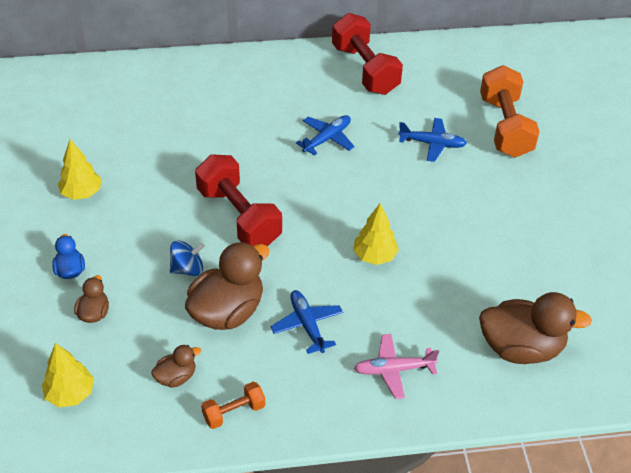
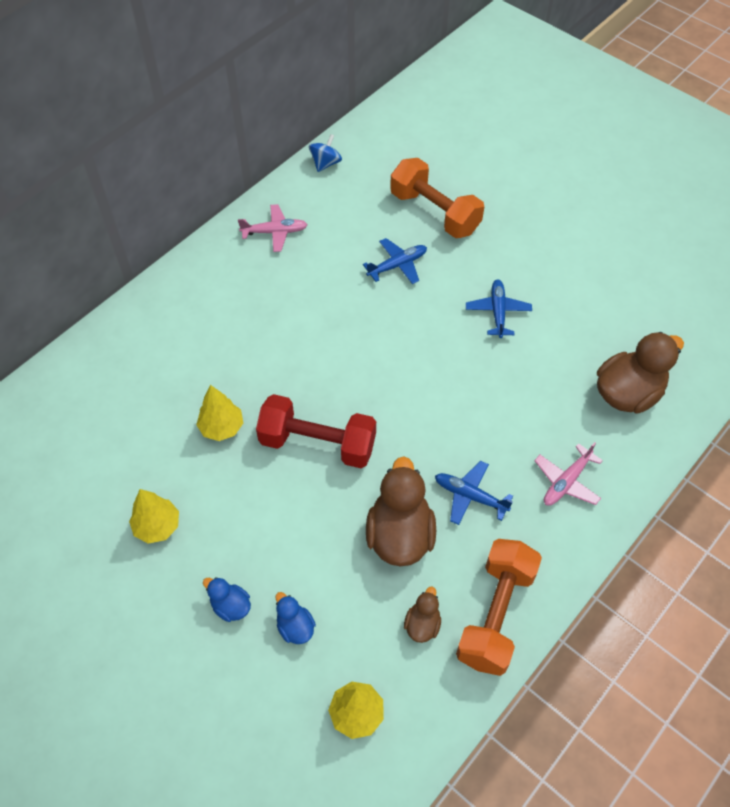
camera: 40 degrees left, 10 degrees up
brown duck [74,275,109,323] -> blue duck [276,592,316,644]
blue spinning top [170,240,205,276] -> blue spinning top moved to [309,134,342,172]
orange dumbbell [201,382,265,429] -> orange dumbbell [456,539,542,676], size x2.03
blue plane [296,115,355,156] -> blue plane moved to [466,279,532,338]
red dumbbell [332,13,403,95] -> pink plane [238,204,308,252]
yellow tree [353,203,399,265] -> yellow tree moved to [196,385,243,441]

